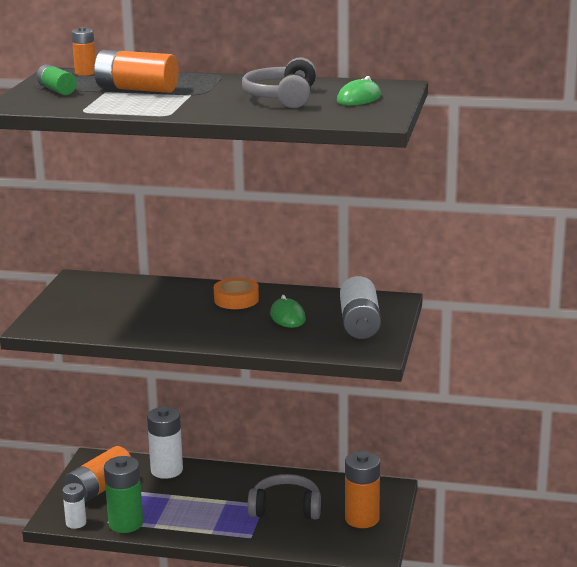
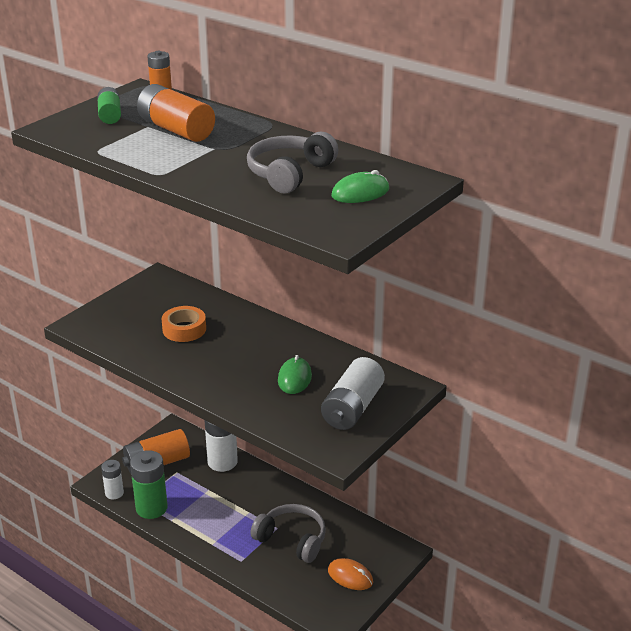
camera: 25 degrees right, 10 degrees up
orange tape [214,278,259,309] -> orange tape moved to [162,306,206,342]
orange battery [345,451,380,528] -> orange mouse [328,558,373,590]

